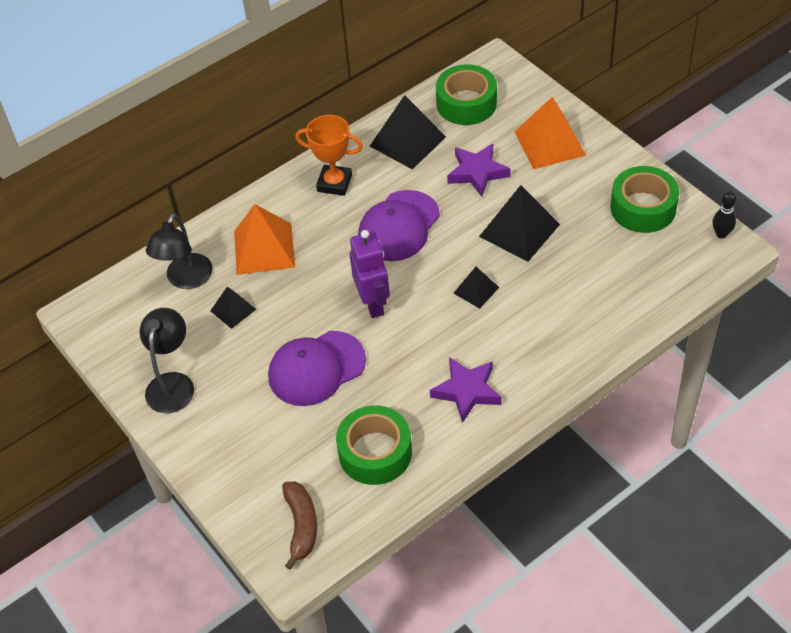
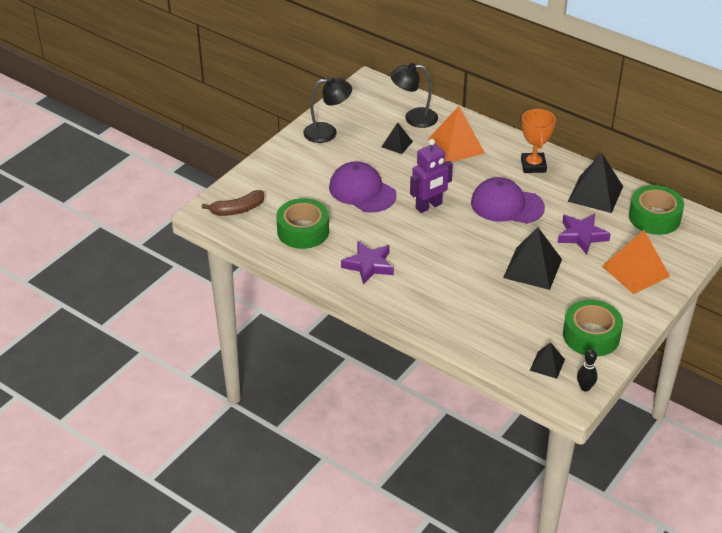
camera: 70 degrees right, 10 degrees down
black pyramid [453,267,499,309] -> black pyramid moved to [530,342,565,379]

